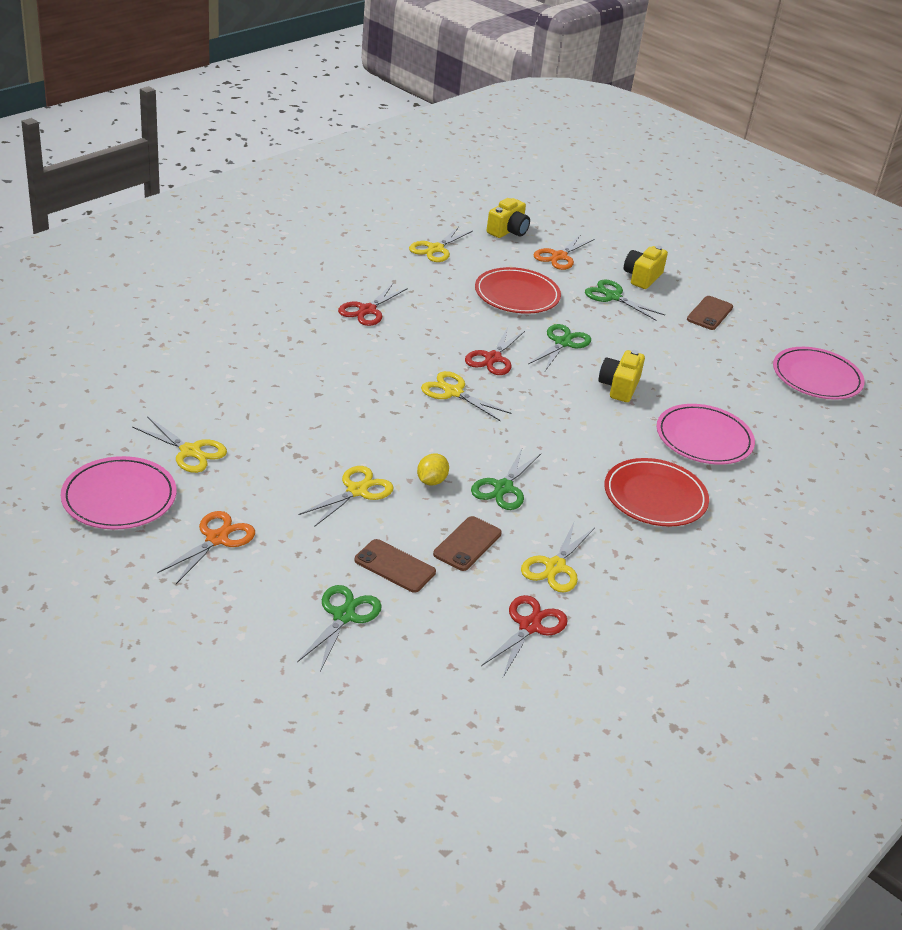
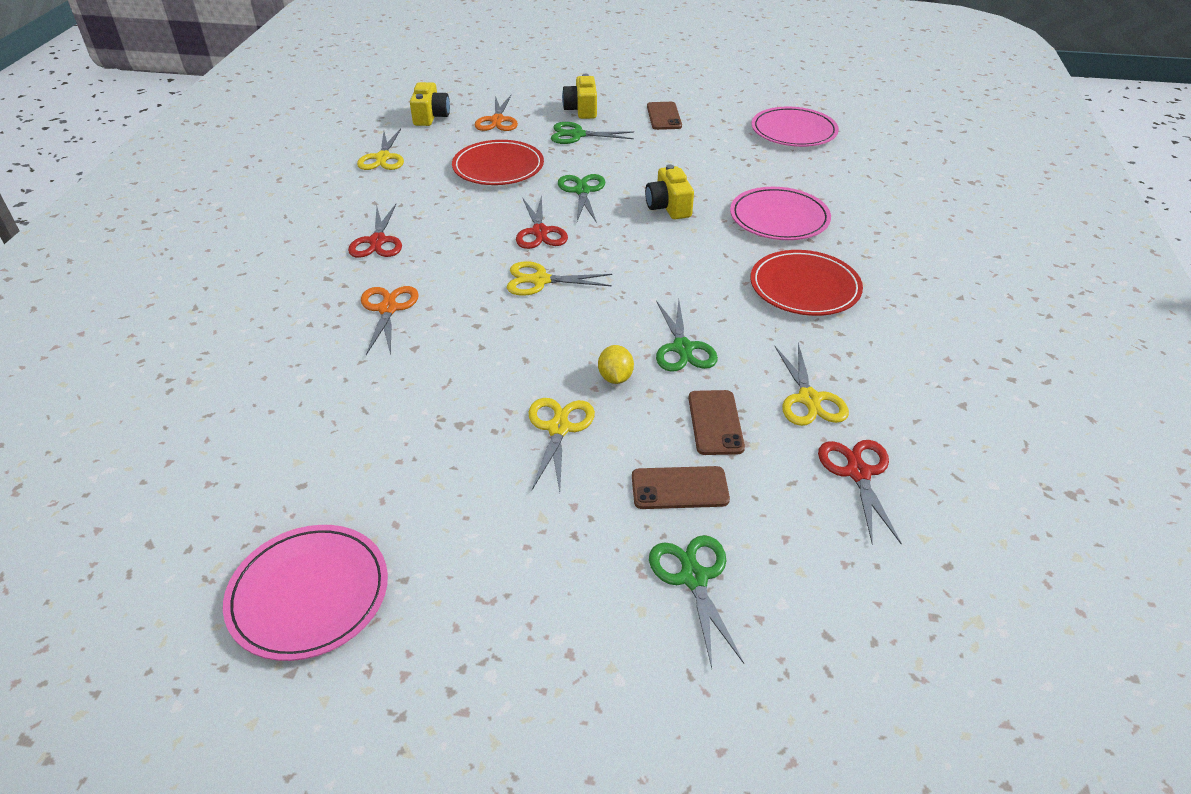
camera: 30 degrees left, 5 degrees up
yellow scissors [132,416,227,473] -> none
orange scissors [157,511,255,584] -> orange scissors moved to [361,286,419,355]

